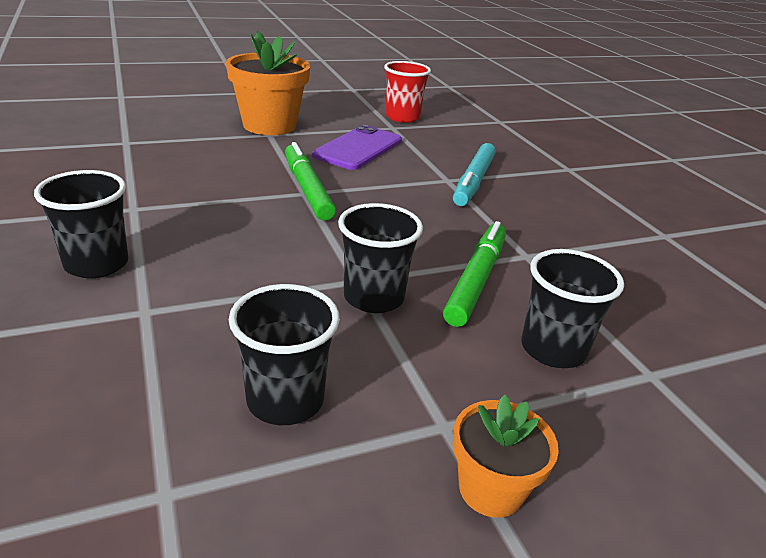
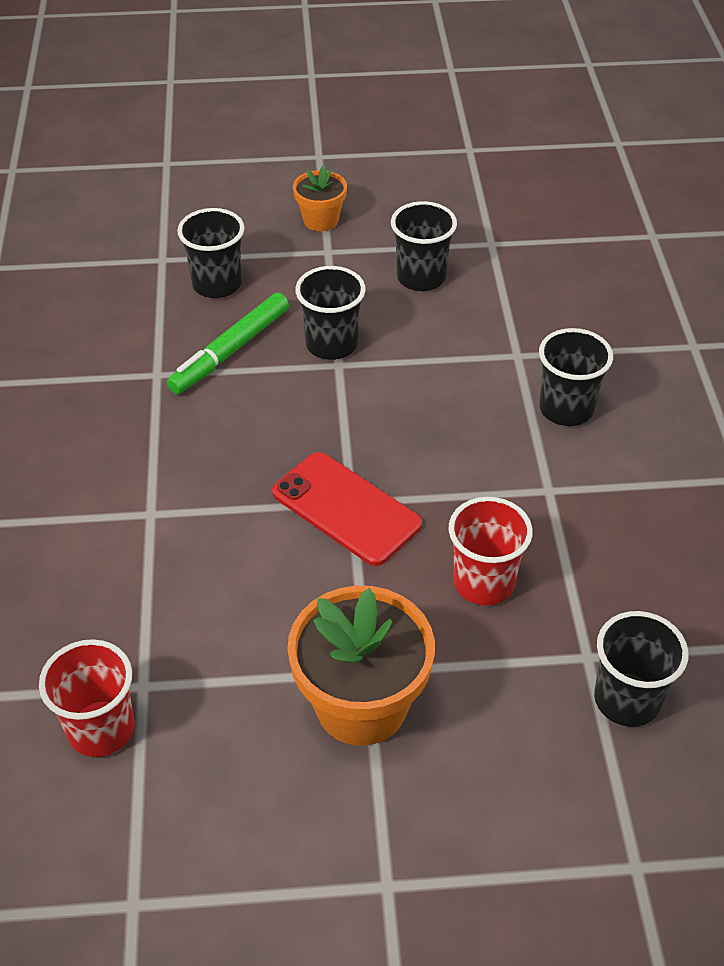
camera: 160 degrees left, 15 degrees up
green marker [285,142,336,221] -> red phone [272,452,422,566]
purple phone [312,125,402,170] -> none
turquoise marker [453,143,496,206] -> none
none -> red cup [449,497,533,606]
none -> black cup [594,611,689,727]

